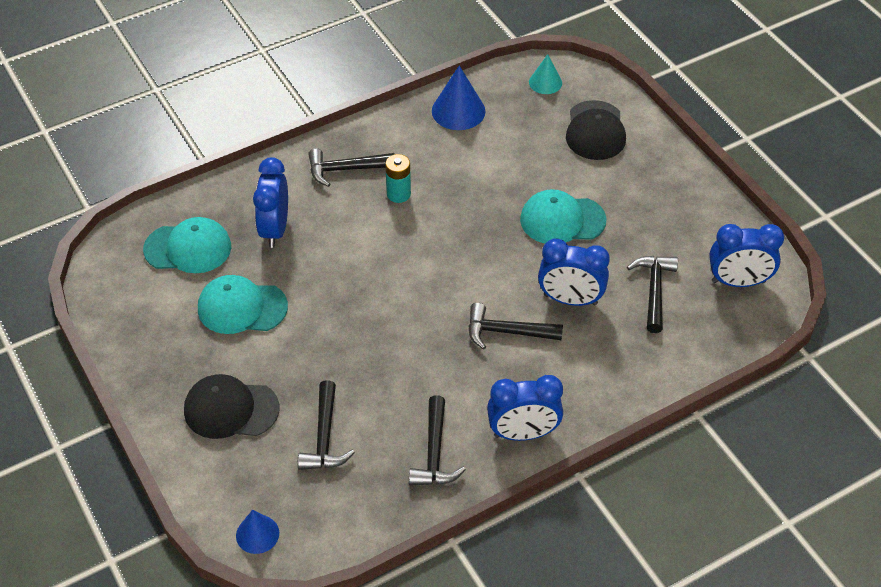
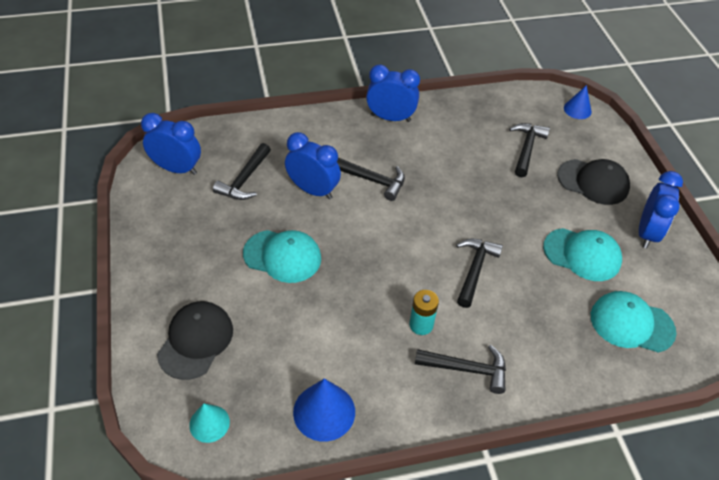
camera: 165 degrees left, 0 degrees up
blue clock [253,157,288,248] -> blue clock moved to [639,171,683,249]
black hammer [409,395,466,486] -> black hammer moved to [456,239,503,308]

